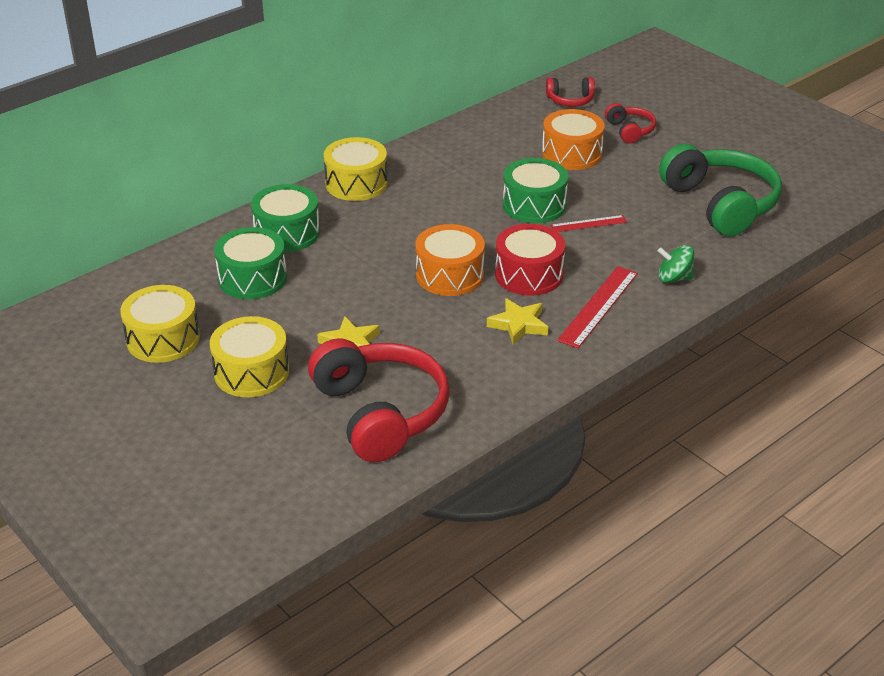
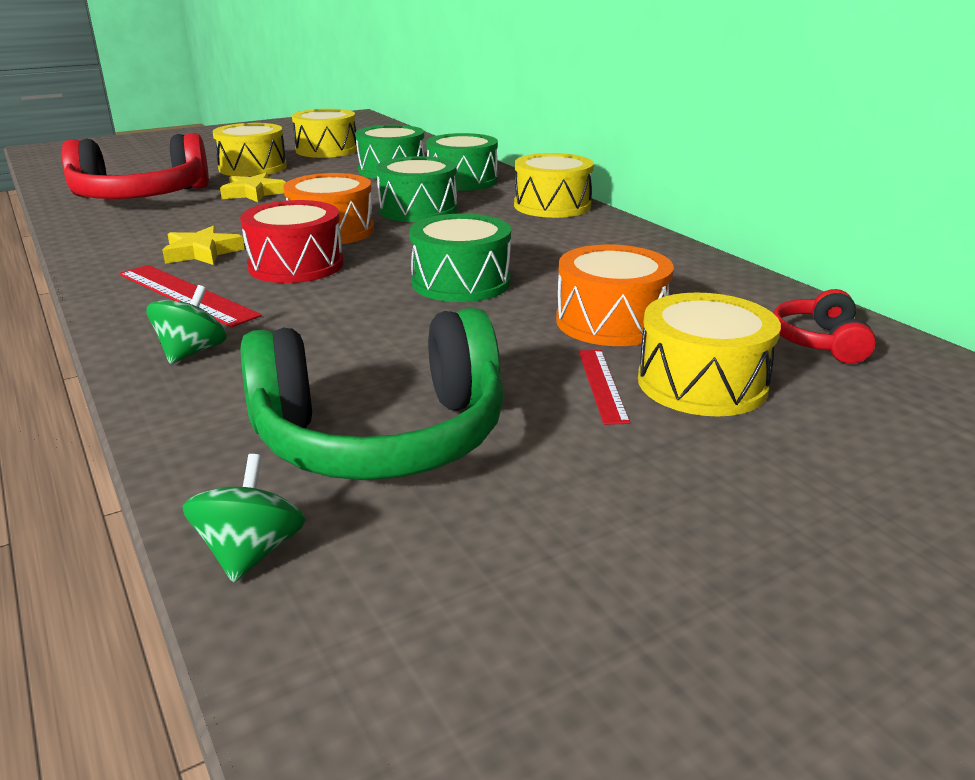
camera: 100 degrees right, 10 degrees down
red ruler [550,215,627,232] -> red ruler moved to [579,350,630,425]
red headphones [605,103,656,143] -> yellow drum [638,293,781,416]
none -> green spinning top [182,454,306,583]
none -> green drum [376,156,457,222]

